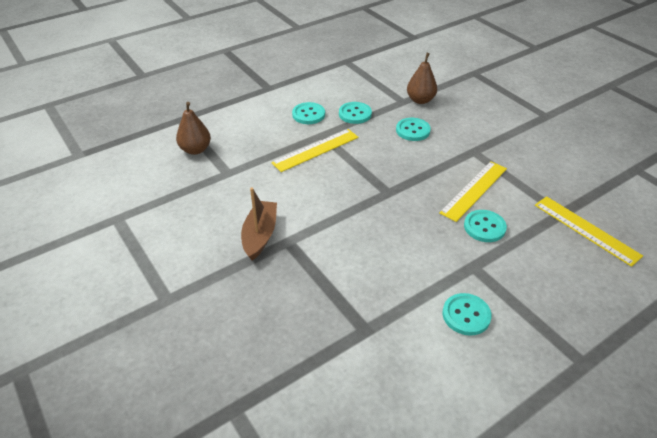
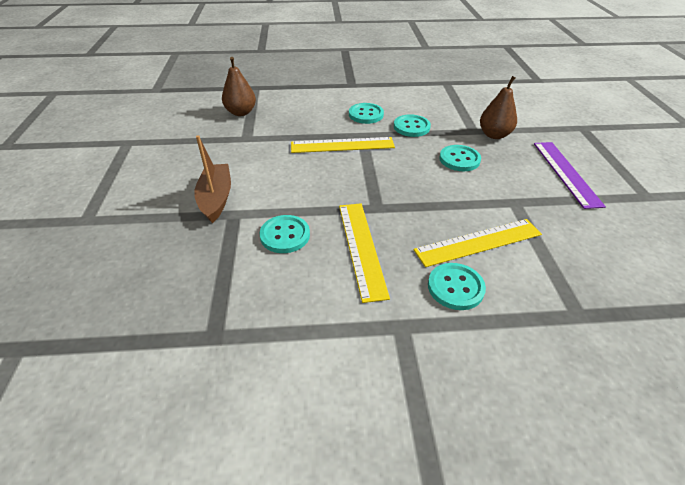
camera: 30 degrees right, 0 degrees up
brown boat [241,188,277,261] -> brown boat turned 45 degrees counterclockwise [194,135,231,223]
turquoise button [443,293,492,336] -> turquoise button moved to [259,215,310,253]
yellow ruler [535,196,643,267] -> yellow ruler moved to [339,203,390,303]
none -> purple ruler [534,142,606,209]

